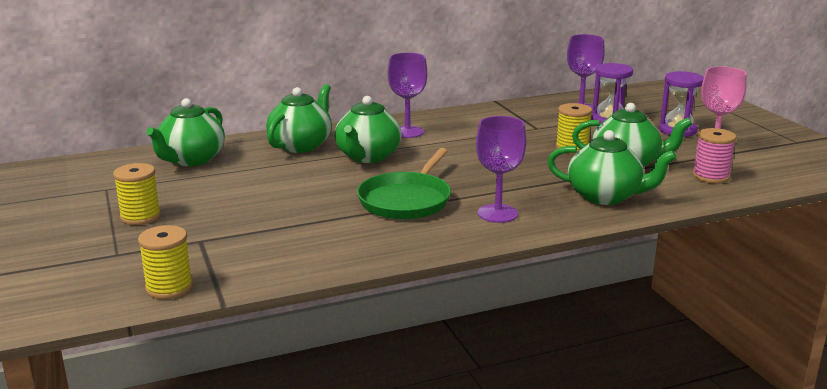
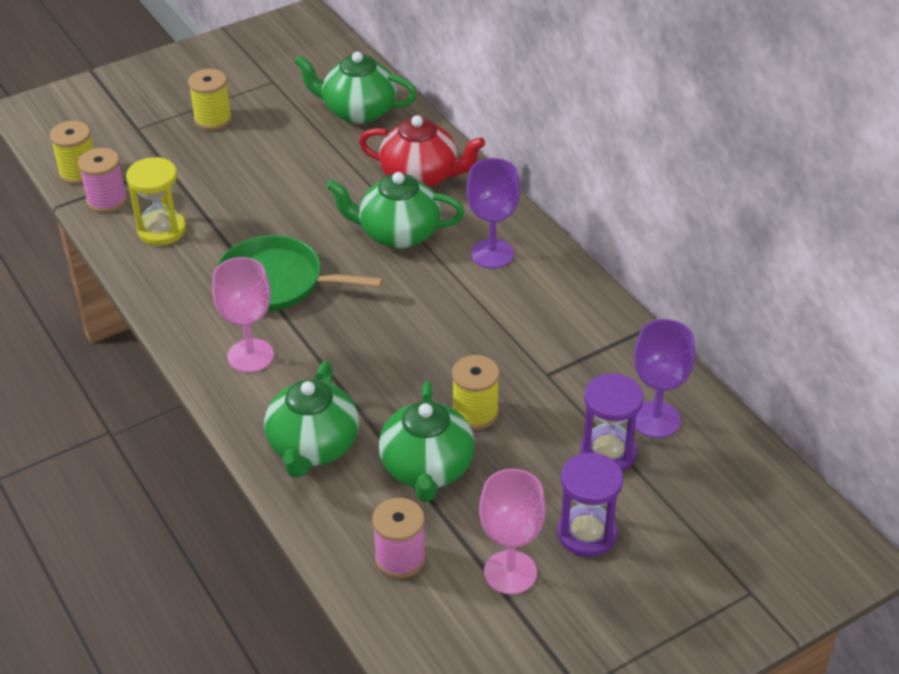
camera: 80 degrees right, 20 degrees up
green teapot [266,84,332,153] -> red teapot [359,115,485,188]
purple goblet [476,116,526,223] -> pink goblet [212,257,274,373]
none -> pink spool [78,148,127,213]
none -> yellow hourglass [126,157,186,246]

